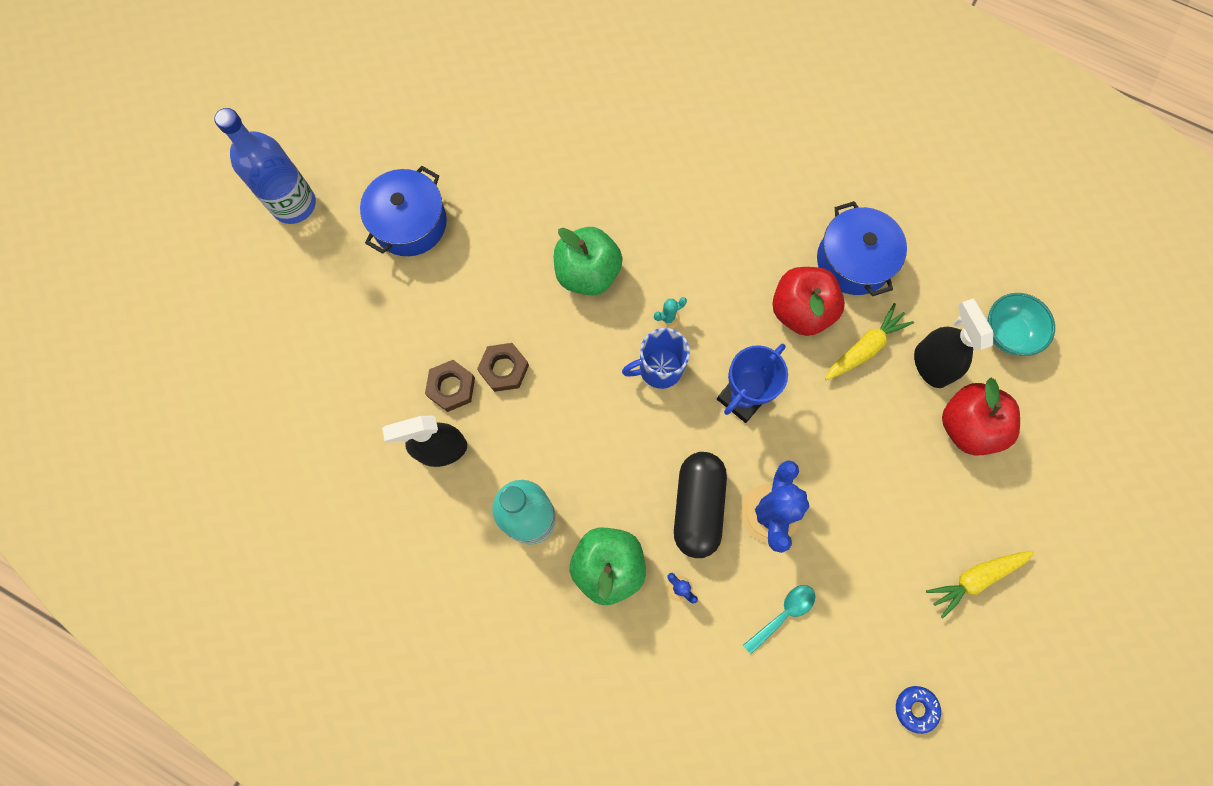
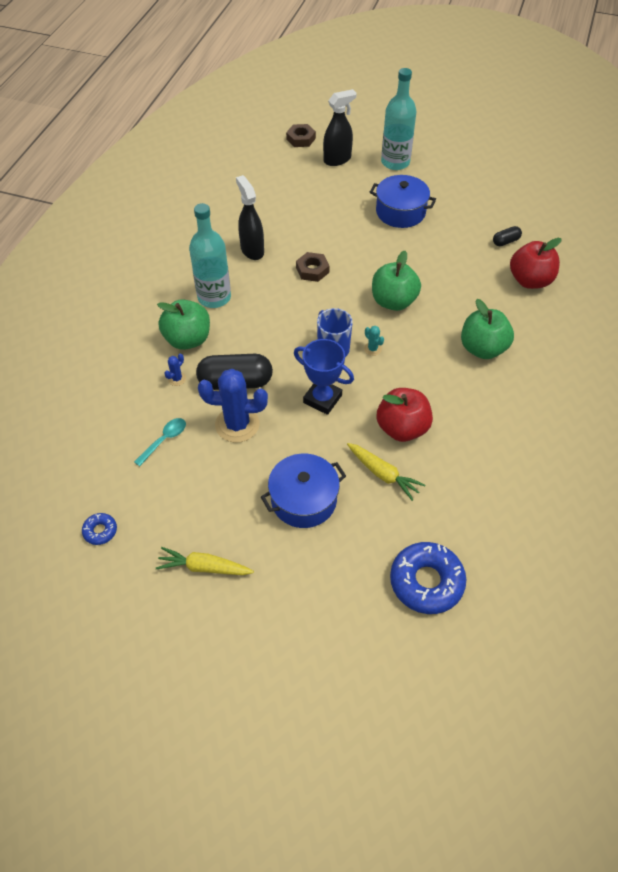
camera: 80 degrees right, 20 degrees down
blue bottle [214,108,316,224] -> turquoise bottle [381,68,417,170]
brown nut [425,360,475,412] -> brown nut moved to [286,124,316,147]
turquoise spoon [743,585,815,654] -> turquoise spoon turned 90 degrees counterclockwise [134,418,186,466]
blue pot [817,201,907,296] -> blue pot moved to [261,454,346,528]
black spray bottle [914,298,993,388] -> black spray bottle moved to [323,89,356,166]
yellow carrot [926,551,1034,619] -> yellow carrot turned 45 degrees counterclockwise [156,547,254,575]
red apple [942,377,1020,455] -> red apple moved to [510,238,562,289]
turquoise bowl [987,293,1055,356] -> blue donut [390,542,466,614]
none -> green apple [461,299,514,359]
none -> black capsule [493,226,522,246]

